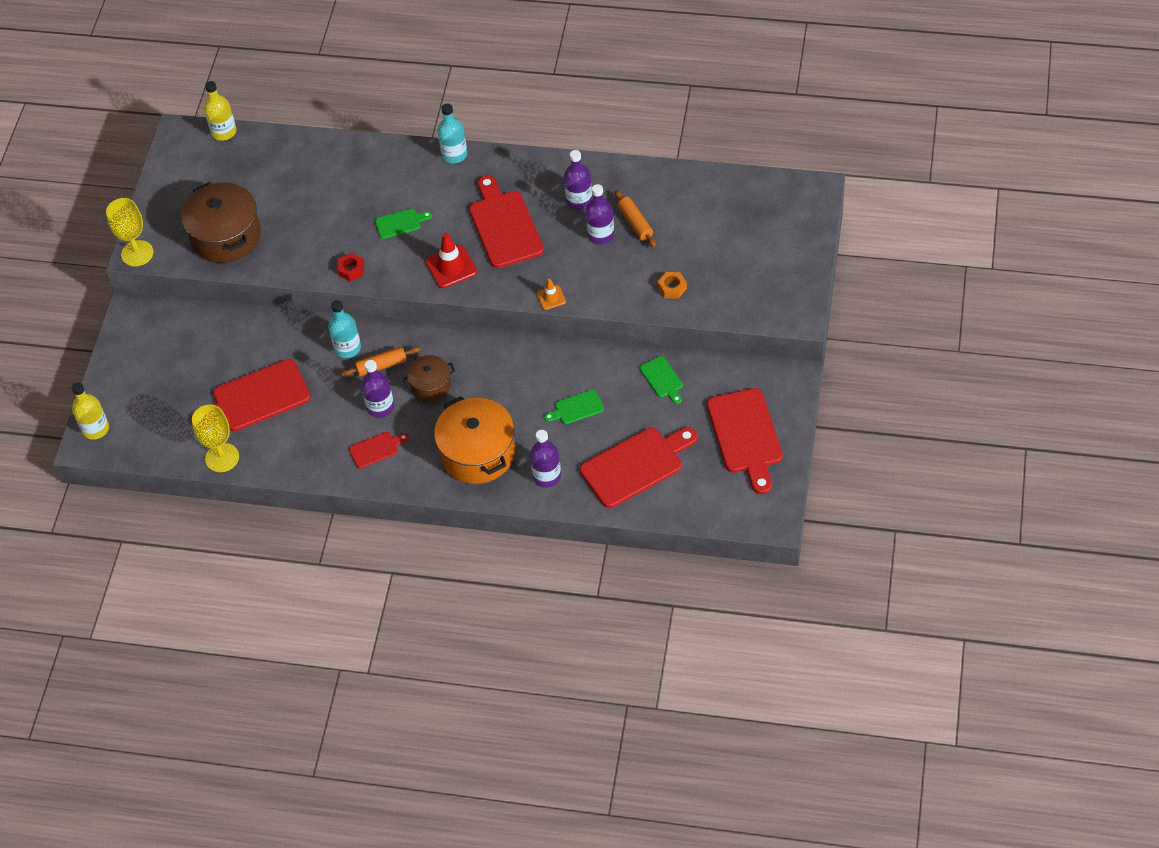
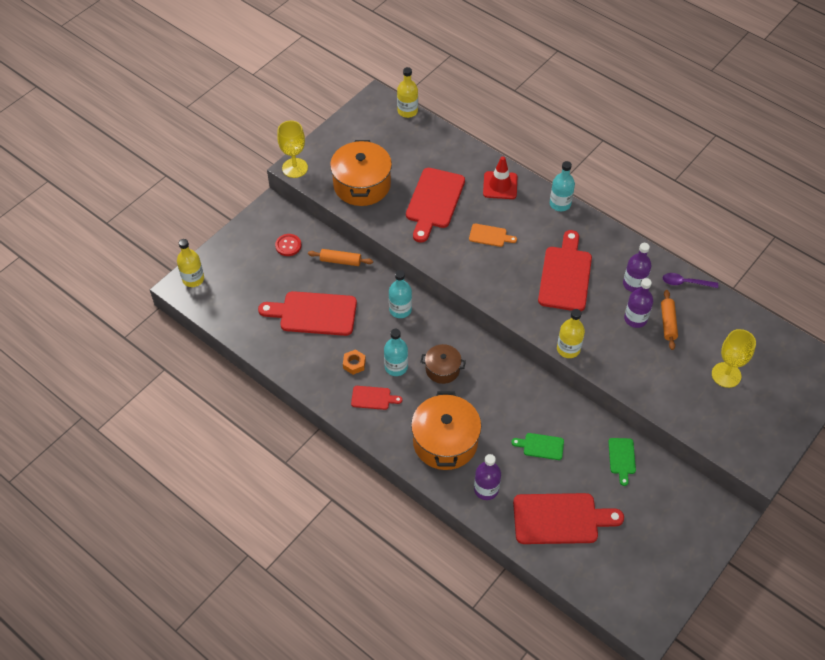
camera: 25 degrees right, 0 degrees up
brown pot [181,182,261,263] -> orange pot [330,140,392,206]
yellow goblet [192,405,239,472] -> yellow goblet moved to [712,329,756,388]
red nut [337,253,365,281] -> none
orange rolling pin [341,346,421,377] -> orange rolling pin moved to [308,249,373,266]
purple bottle [361,360,394,418] -> turquoise bottle [384,329,408,376]
green cutting board [375,208,432,239] -> orange cutting board [469,224,517,247]
red traffic cone [425,233,477,288] -> red traffic cone moved to [483,156,517,199]
orange traffic cone [537,279,566,310] -> yellow bottle [557,309,585,358]
orange nut [658,272,687,299] -> orange nut moved to [343,349,366,375]
red cutting board [707,388,783,494] -> red cutting board moved to [406,168,465,243]
none -> red button [275,234,301,256]
none -> purple spoon [663,273,718,288]

